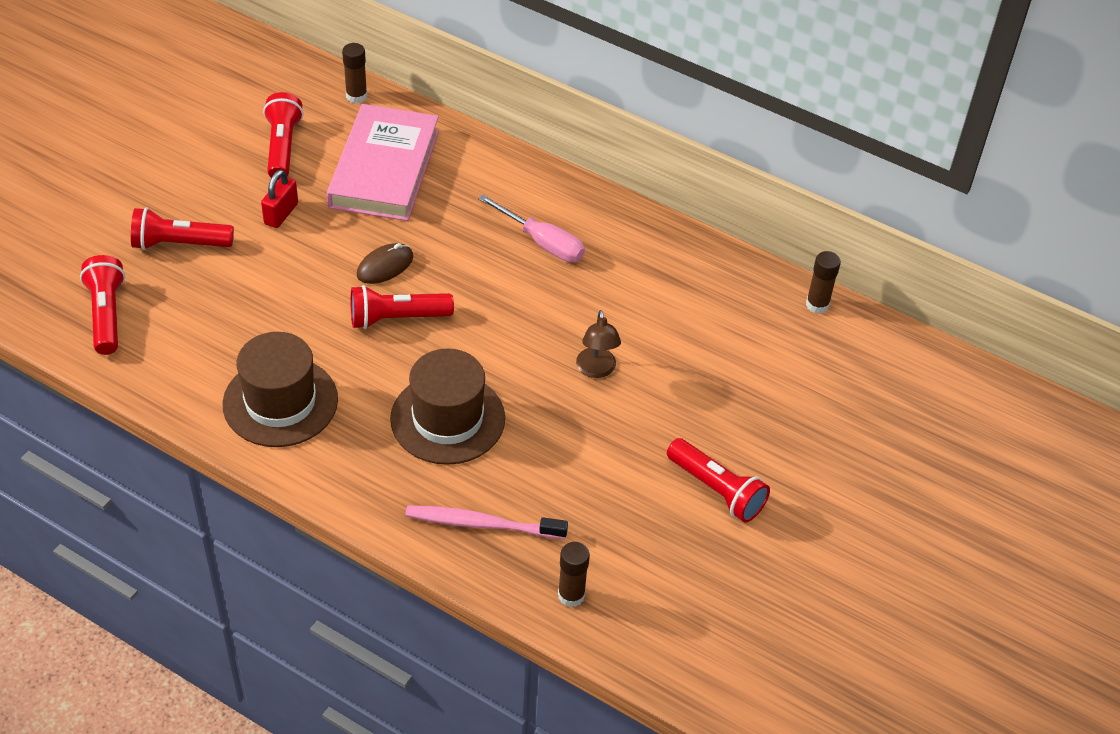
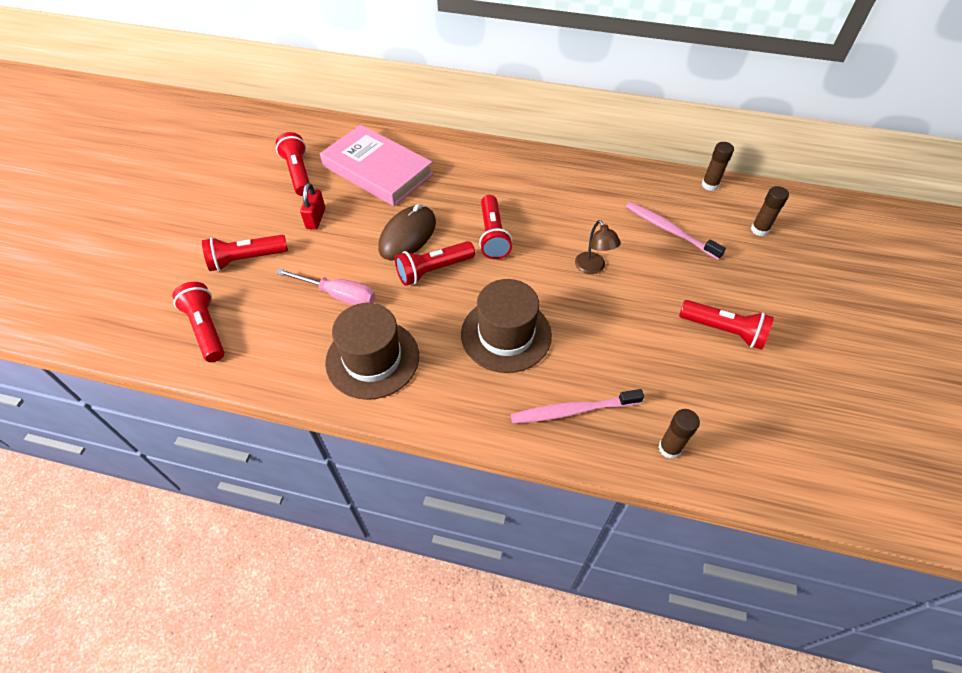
camera: 15 degrees left, 5 degrees up
pink book [327,104,439,221] -> pink book turned 45 degrees counterclockwise [320,124,433,206]
brown glue stick [342,43,367,103] -> brown glue stick moved to [751,186,789,236]
brown mouse [357,243,413,284] -> brown mouse [378,204,436,260], size x1.57
pink screwdriver [478,194,585,262] -> pink screwdriver moved to [276,269,375,305]
none -> red flashlight [479,195,512,259]
none -> pink toothbrush [626,202,726,260]

